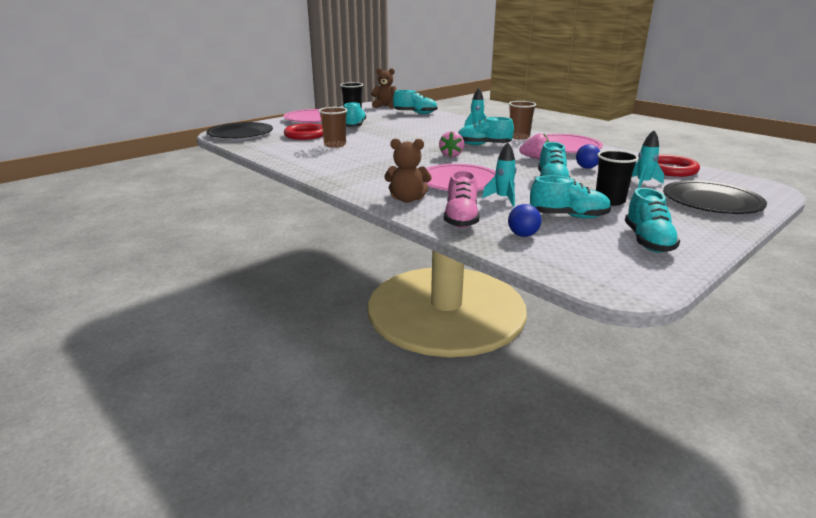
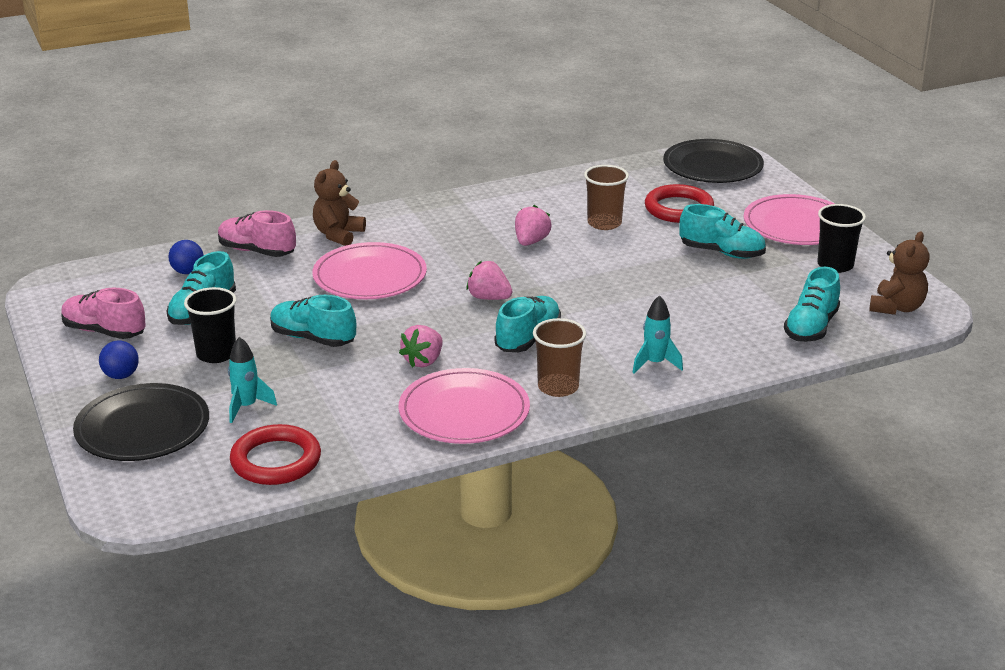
camera: 110 degrees right, 5 degrees up
turquoise rocket [482,142,516,207] -> none
blue ball [576,144,600,169] -> blue ball moved to [99,341,139,379]
turquoise shoe [625,188,680,253] -> pink shoe [61,288,146,339]
none -> pink strawberry [515,205,551,246]

